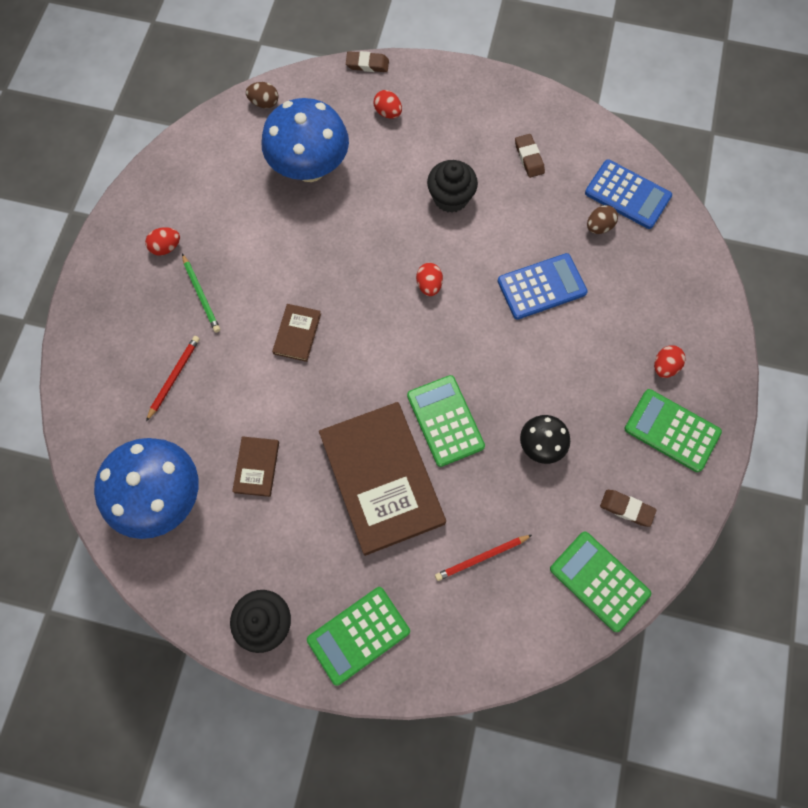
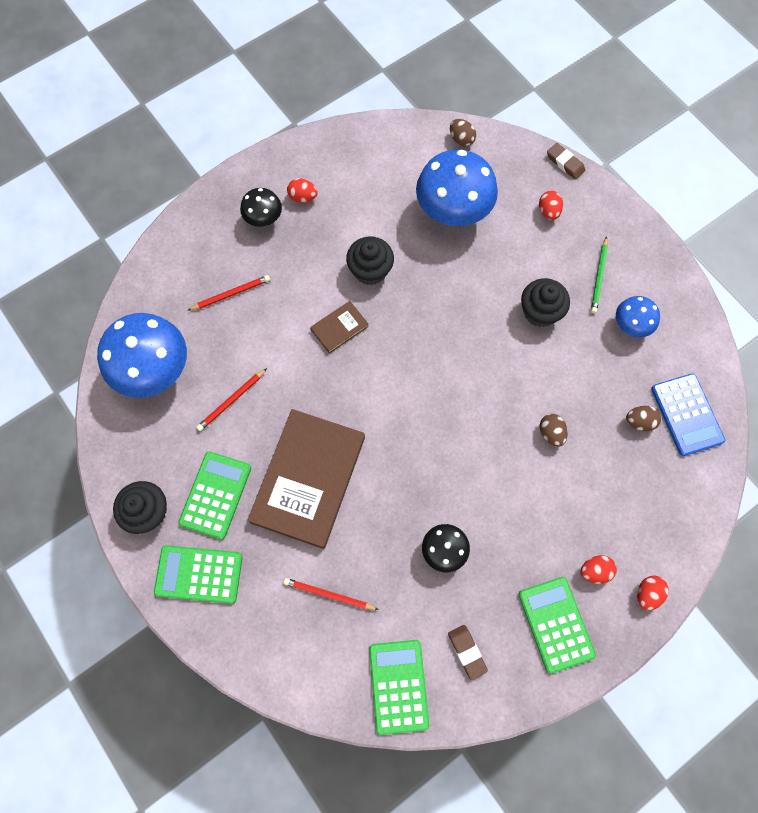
camera: 40 degrees right, 0 degrees up
green pencil [182,254,220,332] -> green pencil moved to [591,236,608,313]
brown book [232,436,279,497] -> red pencil [196,368,267,431]
green calculator [407,375,485,467] -> green calculator moved to [178,452,251,539]
red egg [416,263,443,296] -> red egg moved to [637,575,669,611]
blue calculator [498,253,588,320] -> brown egg [540,414,568,447]
brown eraser [515,134,545,178] -> blue mushroom [616,296,660,337]
none -> black mushroom [240,188,282,227]
none -> black cupcake [346,236,394,285]

